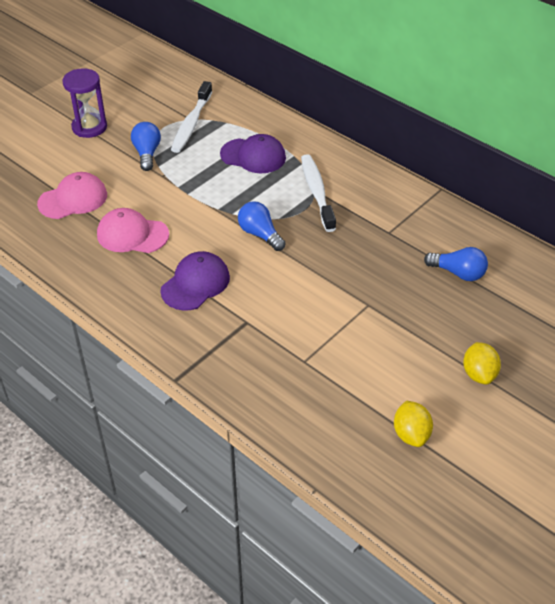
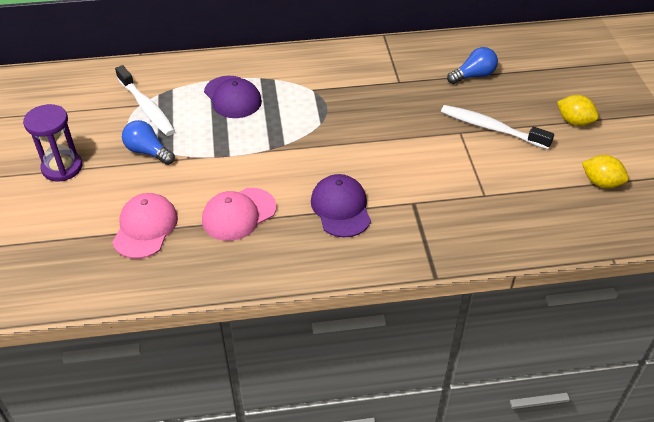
camera: 50 degrees left, 0 degrees up
purple cap [220,134,286,173] -> purple cap turned 90 degrees clockwise [204,76,262,118]
blue light bulb [238,201,285,251] -> none
white toothbrush [301,154,336,232] -> white toothbrush moved to [441,105,554,149]

